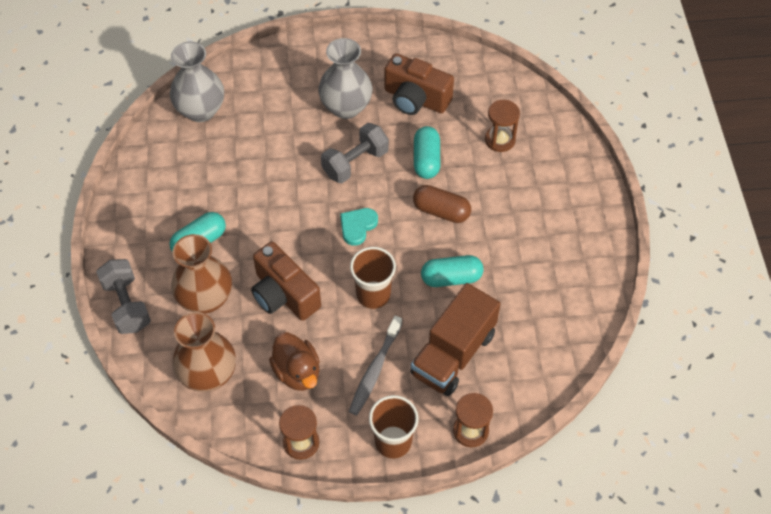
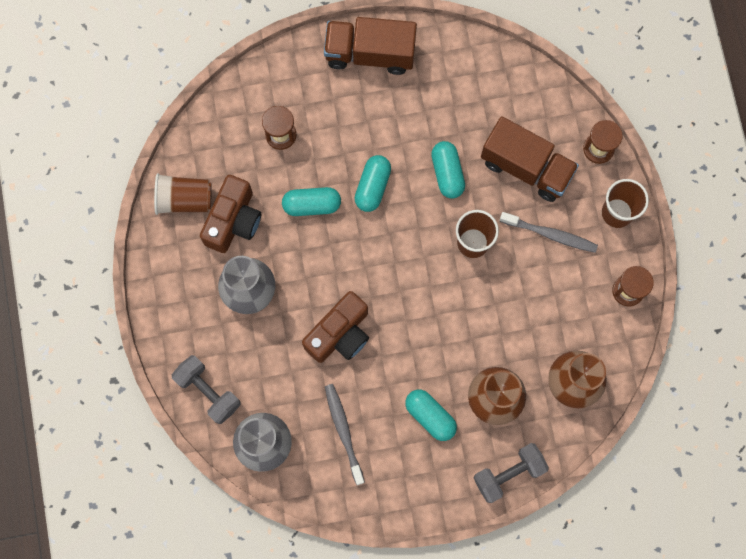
camera: 95 degrees left, 20 degrees up
brown camera [251,241,321,321] -> brown camera moved to [302,291,369,363]
brown duck [269,332,320,391] -> none
grey dumbbell [321,123,389,183] -> grey dumbbell moved to [172,355,241,424]
turquoise heart [340,208,378,246] -> none
brown capsule [413,185,471,223] -> turquoise capsule [354,155,391,212]
none -> brown cup [154,173,212,215]
none -> brown truck [324,17,417,75]
none -> grey toothbrush [325,384,365,485]

